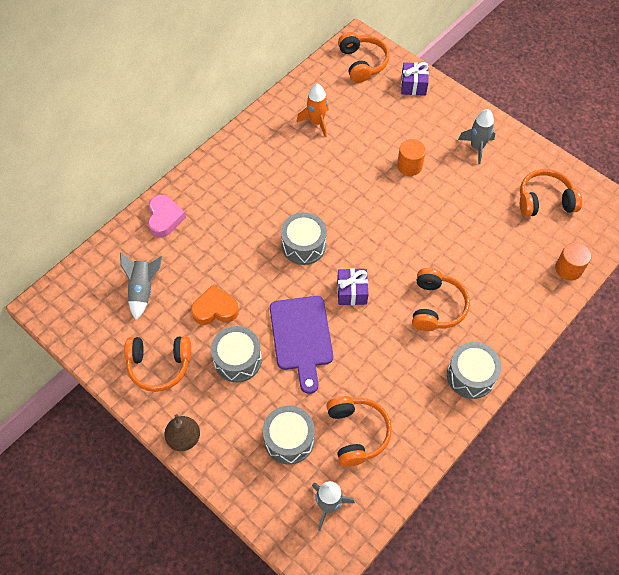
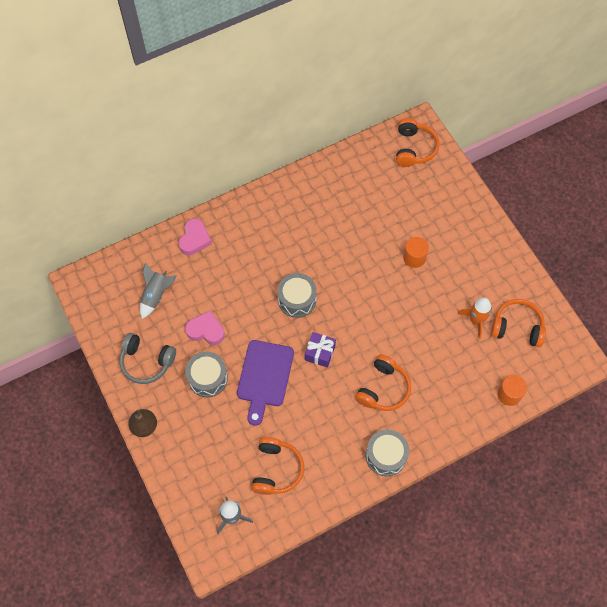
camera: 20 degrees right, 5 degrees up
orange headphones [124,336,191,392] -> grey headphones [120,333,176,384]
orange heart [191,285,239,325] -> pink heart [185,310,225,345]
grey drum [263,406,315,464] -> none
orange rocket [296,84,329,137] -> orange rocket moved to [458,298,492,339]
purple gift [401,62,429,96] -> none
grey rocket [458,109,495,164] -> none

